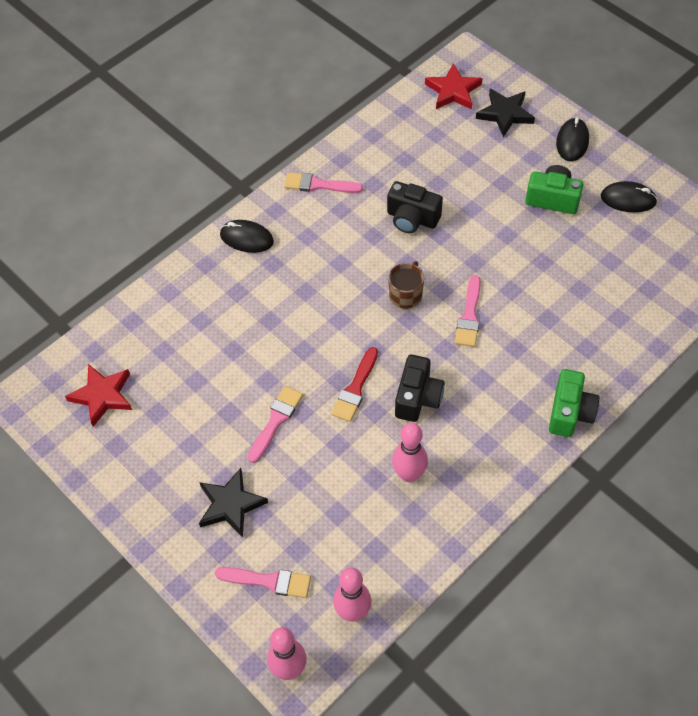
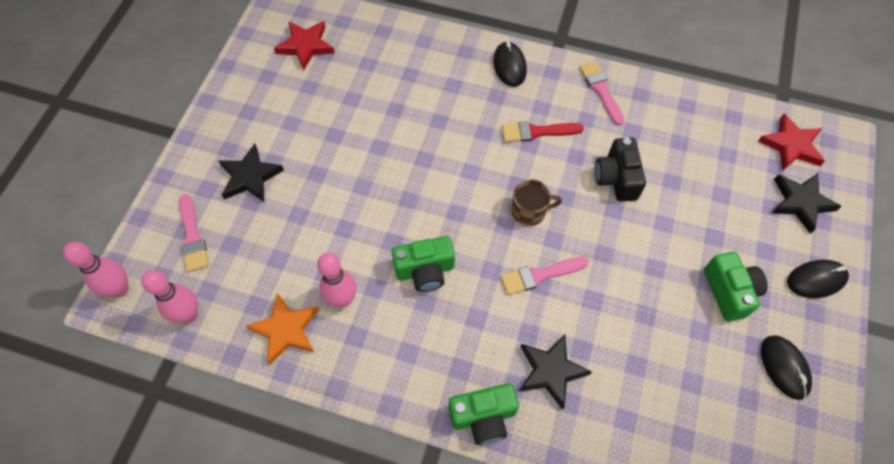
camera: 60 degrees right, 5 degrees up
pink brush [248,386,303,463] -> none
red brush [331,347,378,422] -> red brush moved to [502,121,584,142]
black camera [395,355,444,422] -> green camera [392,236,455,292]
none -> orange star [246,293,319,365]
none -> black star [519,334,592,410]

